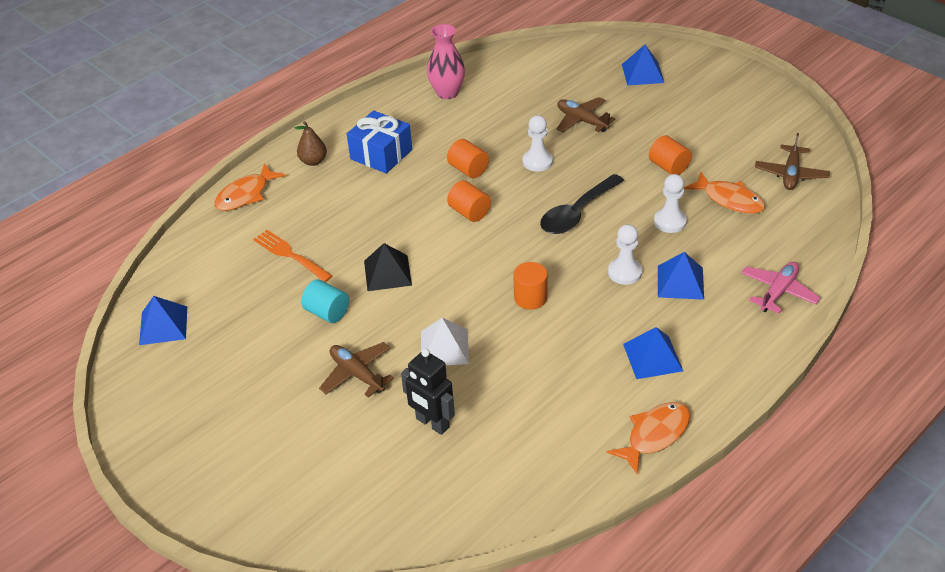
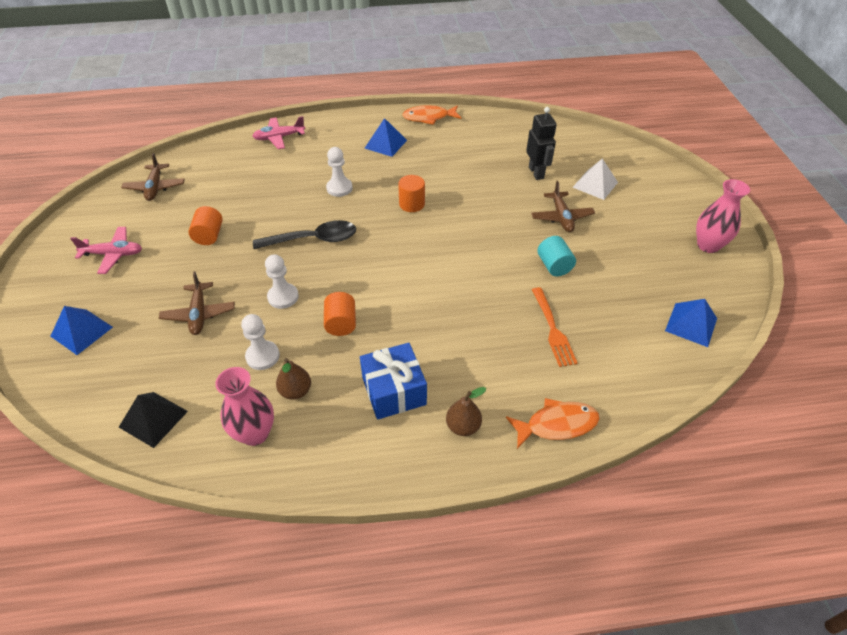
camera: 145 degrees left, 5 degrees up
black pyramid [364,243,412,291] -> black pyramid moved to [119,392,188,448]
white pyramid [421,318,469,365] -> white pyramid moved to [572,158,618,200]
orange cylinder [447,180,491,222] -> none
white pawn [654,174,687,233] -> white pawn moved to [241,314,280,370]
blue pyramid [658,252,704,300] -> none
orange fish [684,171,765,214] -> none
brown plane [755,133,830,190] -> brown plane turned 120 degrees clockwise [121,153,185,201]
none -> pink plane [70,227,142,274]
none -> brown pear [276,358,311,400]
none -> pink vase [696,179,750,253]

